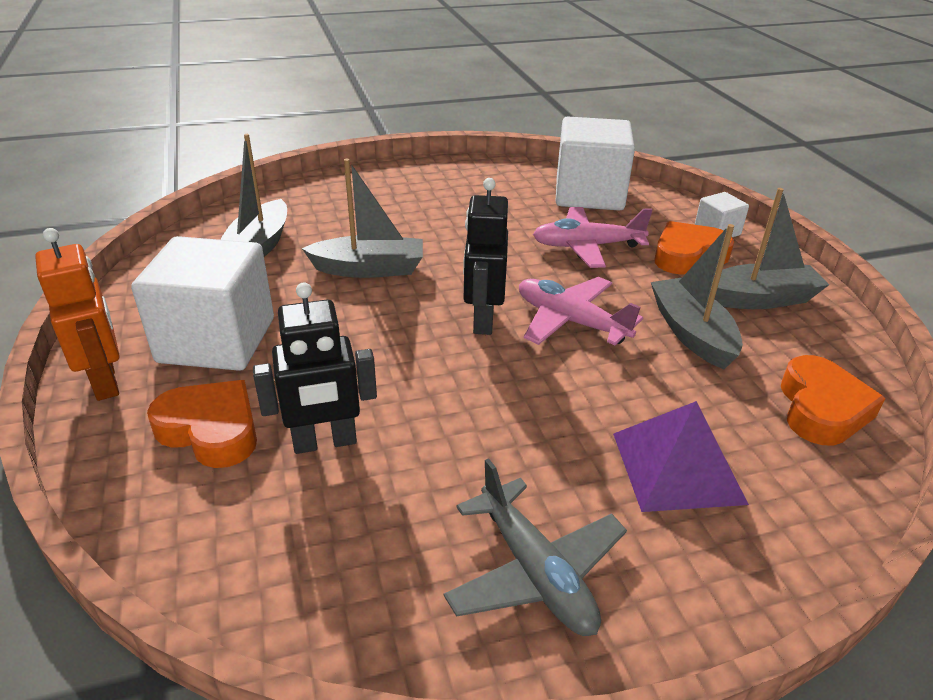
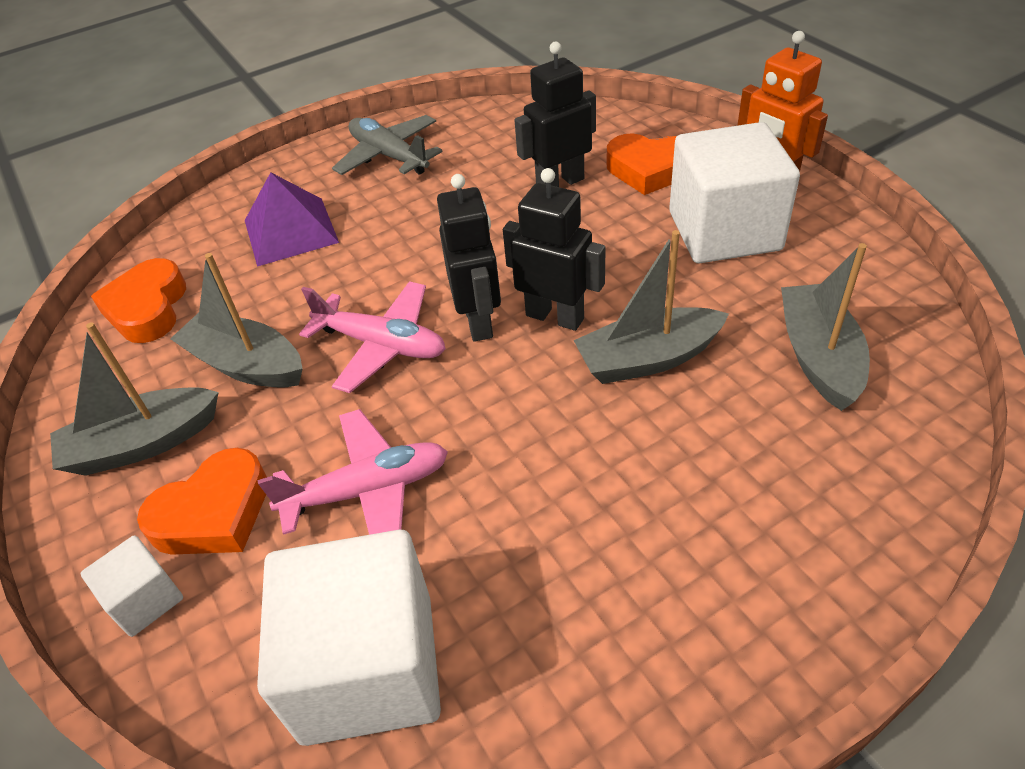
camera: 170 degrees right, 10 degrees up
grey boat [651,224,743,369] -> grey boat turned 150 degrees clockwise [170,253,303,387]
none -> black robot [503,168,606,331]

